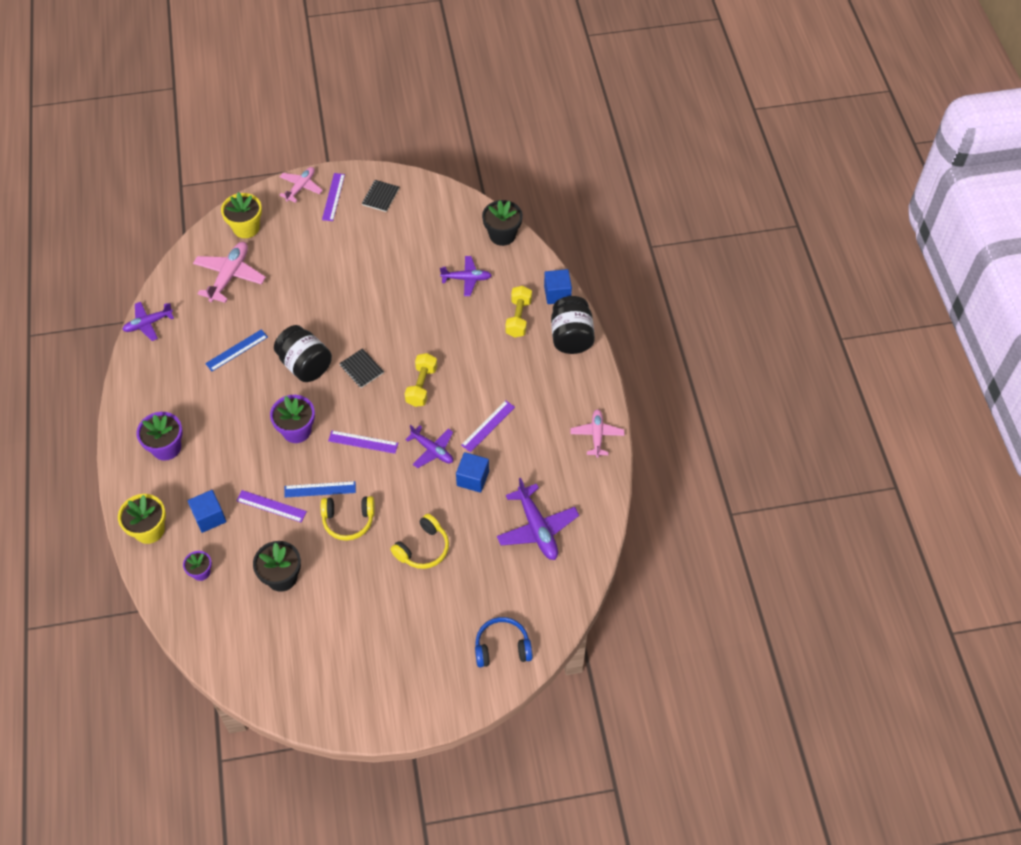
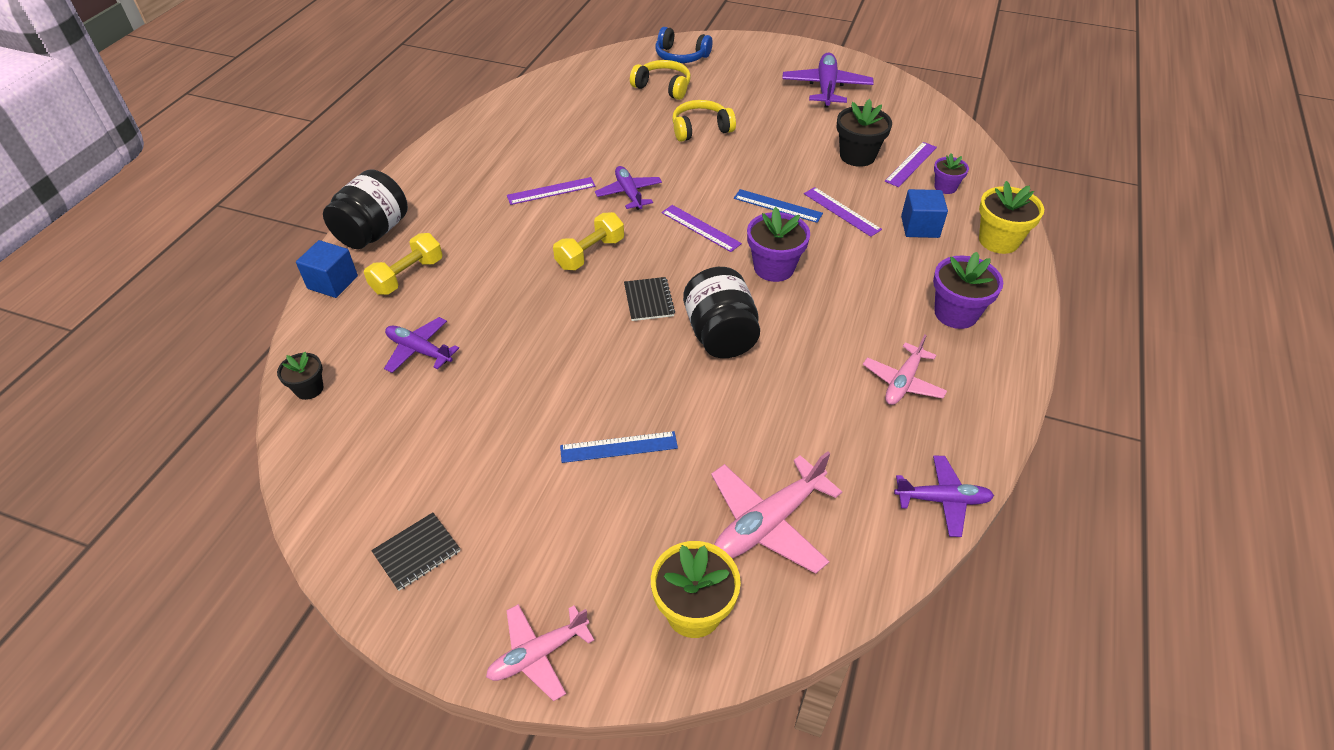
camera: 150 degrees left, 10 degrees down
blue ruler [205,329,268,371] -> blue ruler moved to [560,431,678,463]
yellow headphones [321,496,375,541] -> yellow headphones moved to [630,60,691,100]
purple ruler [322,173,345,221] -> purple ruler moved to [885,142,937,187]
blue cube [456,452,489,493] -> none
black flower pot [482,200,523,246] -> black flower pot [277,352,323,400], size x0.60
purple plane [497,478,579,560] -> purple plane moved to [782,52,874,108]
pink plane [571,409,624,458] -> pink plane moved to [863,335,947,405]

